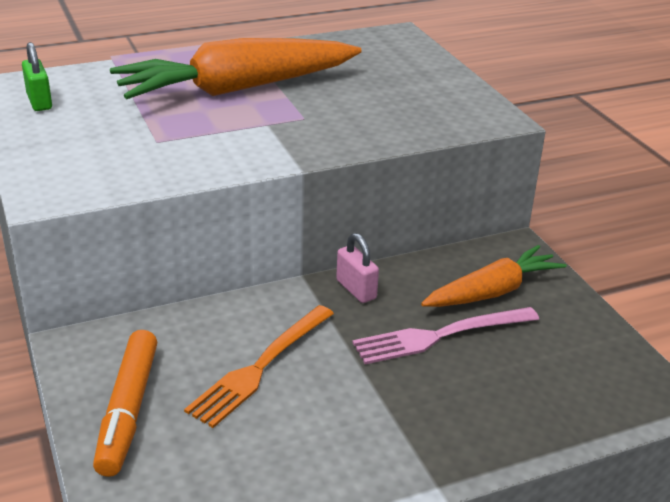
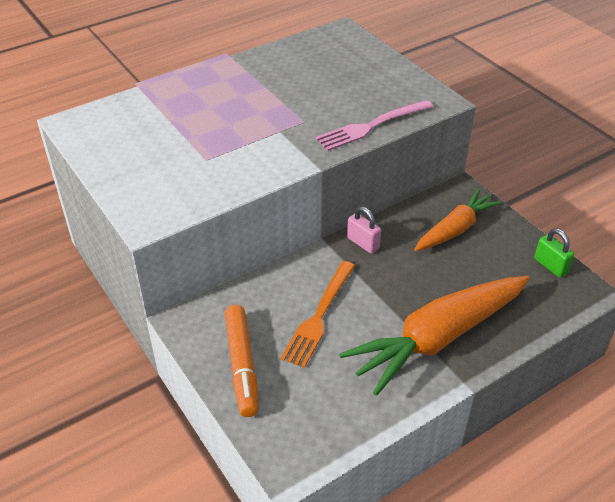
camera: 10 degrees left, 10 degrees up
green padlock [22,42,52,111] -> green padlock moved to [534,228,574,278]
orange carrot [110,38,362,99] -> orange carrot moved to [339,276,529,396]
pink fork [353,307,539,364] -> pink fork moved to [315,100,433,151]

